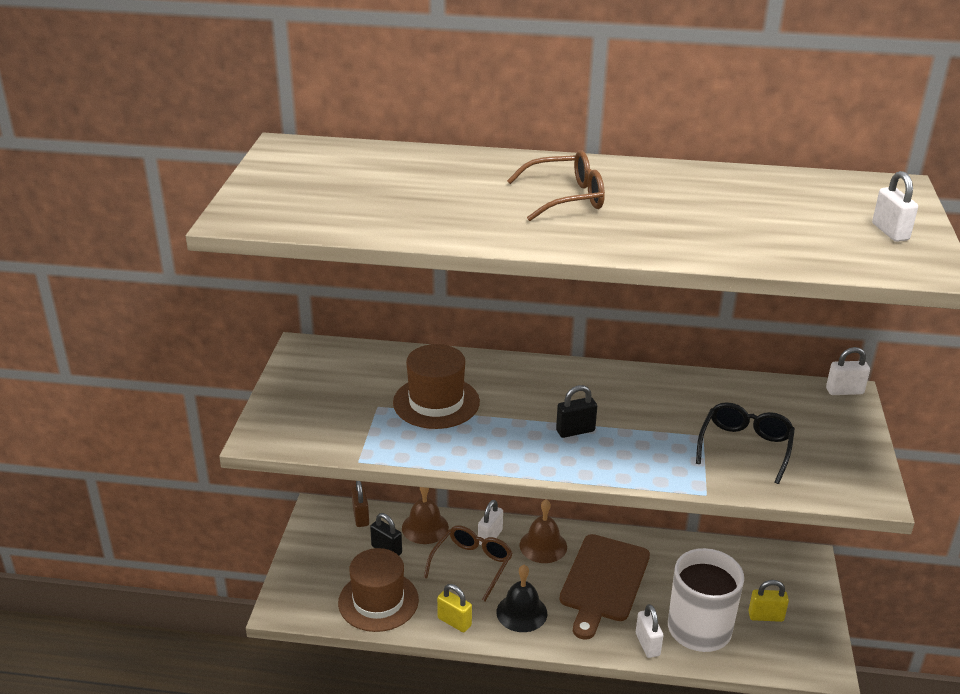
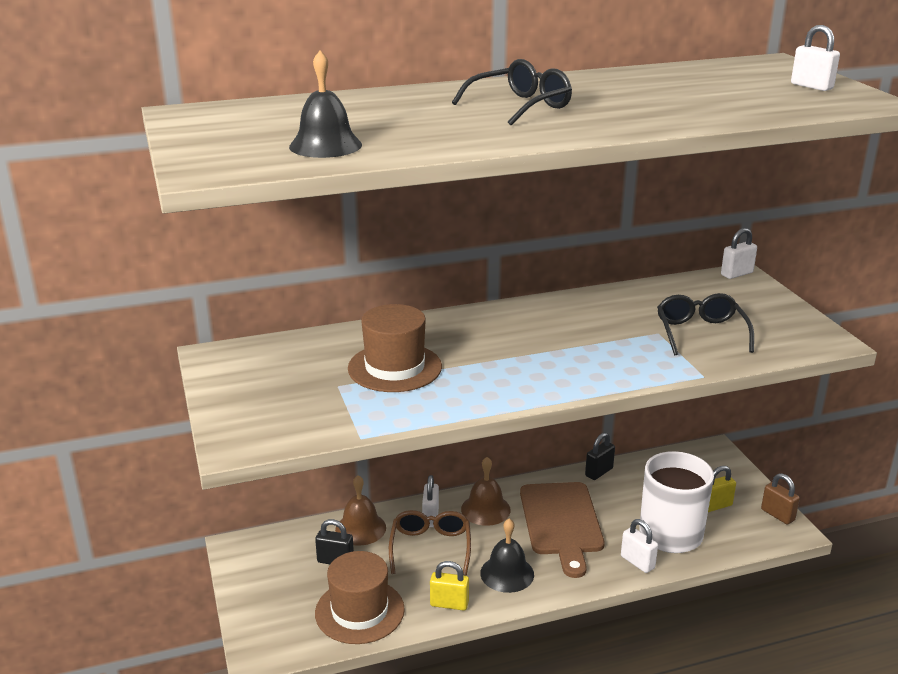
camera: 25 degrees left, 5 degrees down
brown padlock [352,481,369,527] -> brown padlock moved to [761,473,800,525]
brown glasses [507,150,605,221] -> black glasses [452,59,572,126]
black padlock [556,385,597,438] -> black padlock moved to [585,433,615,480]
none -> black bell [289,51,362,158]

